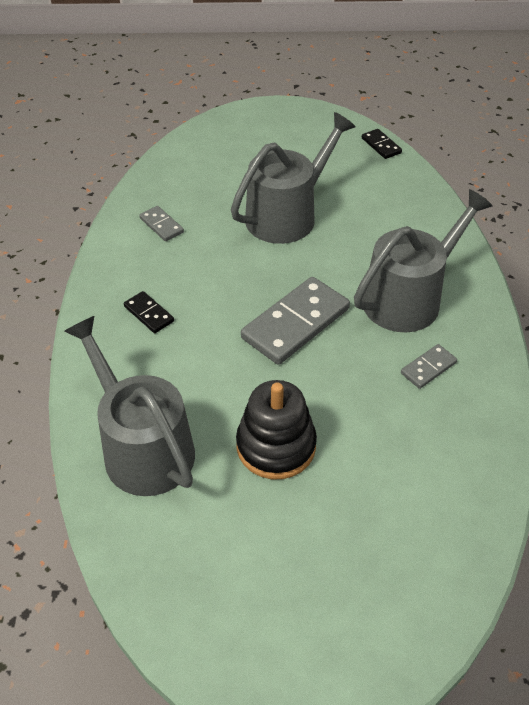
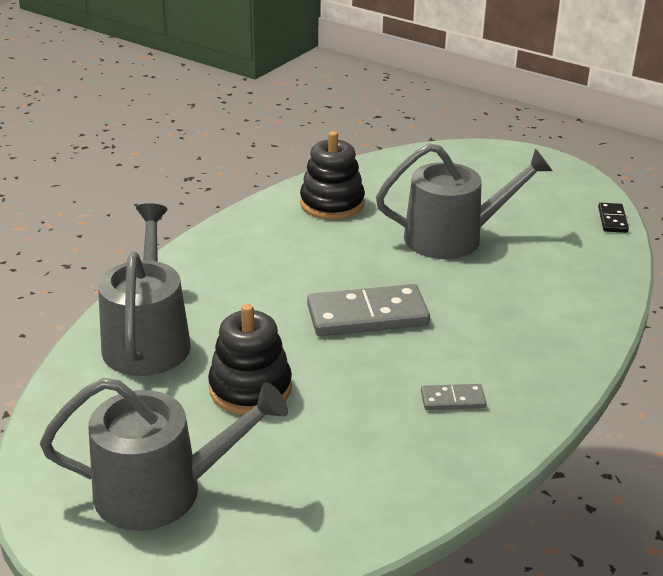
camera: 35 degrees right, 15 degrees down
black domino [124,291,174,333] -> none
grey domino [139,206,184,241] -> black stacking toy [300,131,365,220]
grey watering can [354,189,493,332] -> grey watering can moved to [40,378,288,531]

